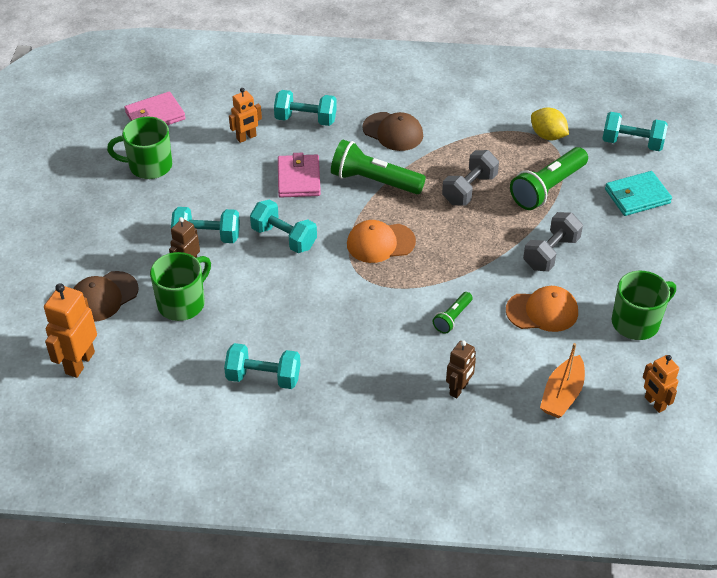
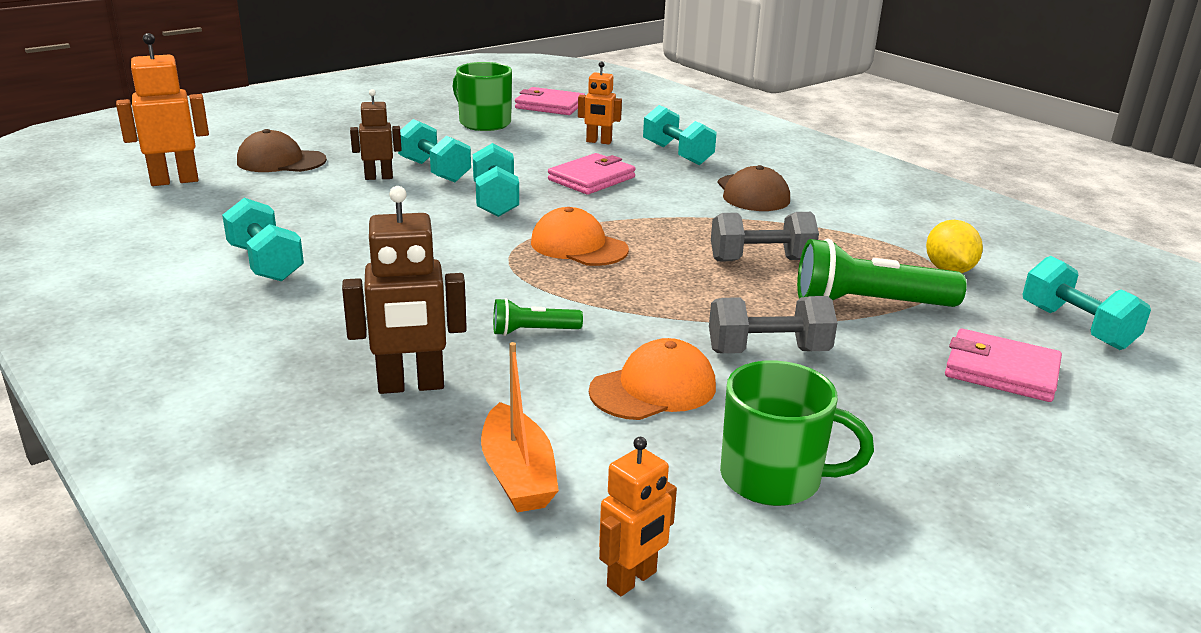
camera: 45 degrees right, 20 degrees down
green mug [150,252,211,321] -> none
green flashlight [331,139,426,194] -> none
brown robot [446,341,476,398] -> brown robot [342,186,467,394], size x1.59
orange cap [506,286,578,332] -> orange cap turned 75 degrees counterclockwise [589,338,716,420]
orange boat [540,343,585,418] -> orange boat turned 90 degrees counterclockwise [481,342,559,512]
turquoise wallet [605,171,672,216] -> pink wallet [945,329,1062,402]
orange robot [643,355,679,413] -> orange robot turned 150 degrees counterclockwise [599,437,677,596]

